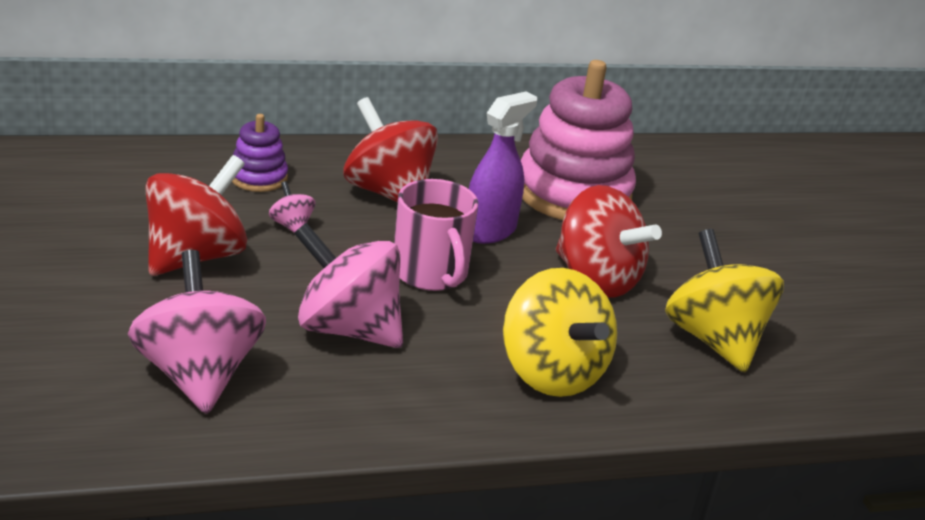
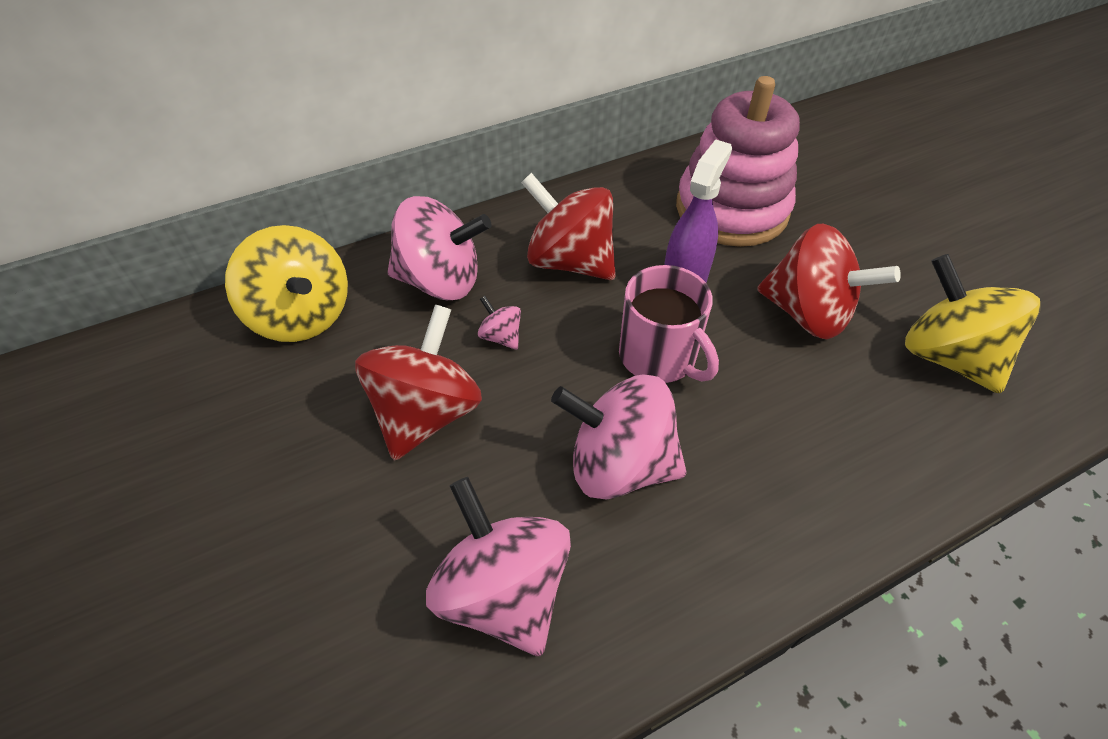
camera: 10 degrees left, 20 degrees up
purple stacking toy [232,114,288,192] -> pink spinning top [387,196,492,300]
yellow spinning top [503,268,617,397] -> yellow spinning top moved to [225,225,348,342]

